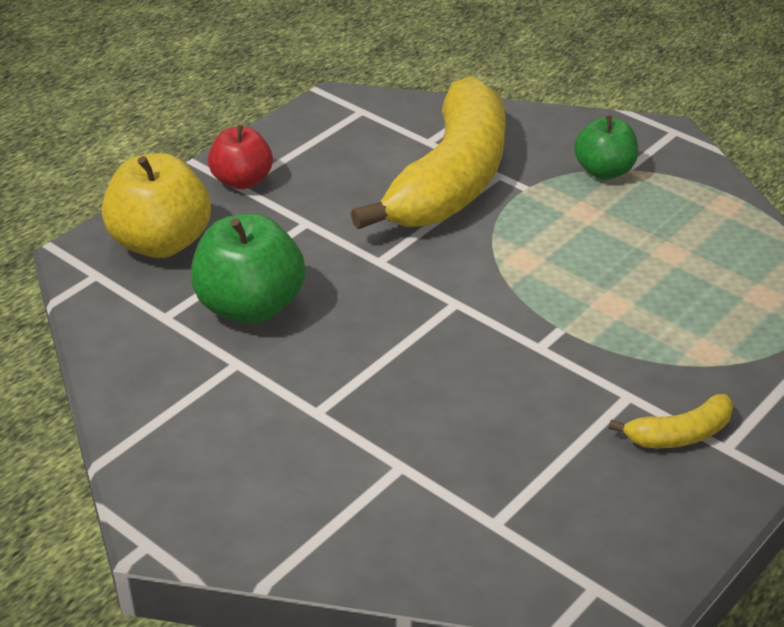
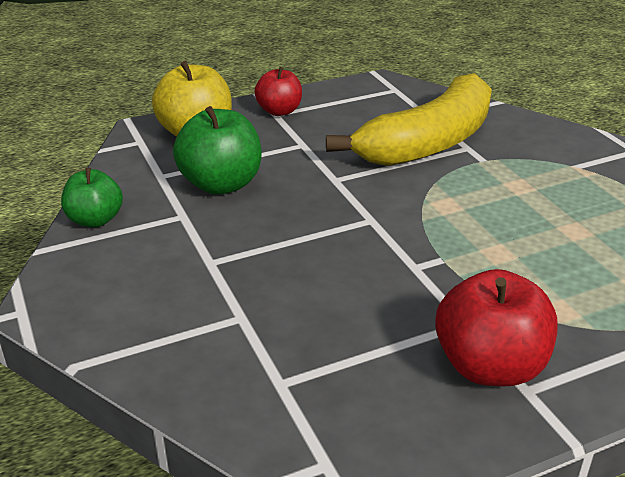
camera: 25 degrees right, 5 degrees down
green apple [574,116,638,179] -> green apple moved to [61,168,123,227]
yellow banana [609,394,733,448] -> red apple [435,269,558,386]

